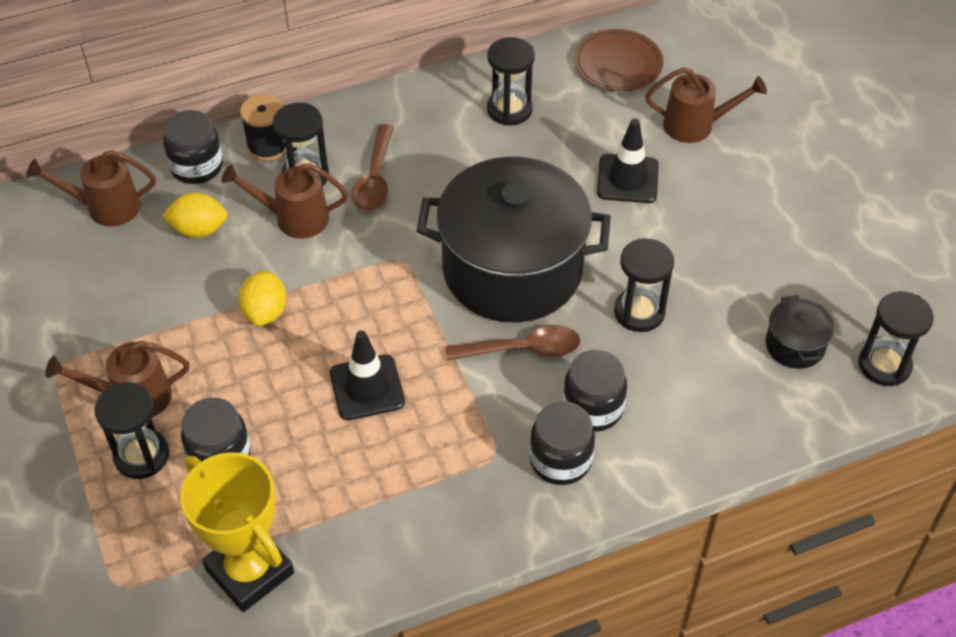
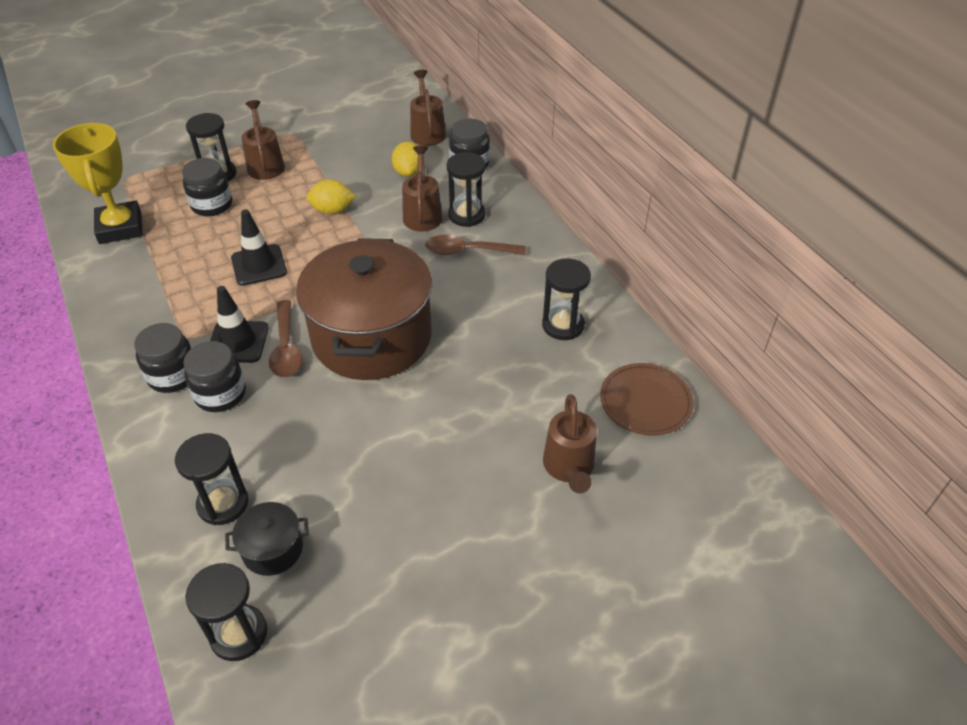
camera: 85 degrees right, 5 degrees down
yellow trophy [180,452,294,612] -> yellow trophy turned 60 degrees counterclockwise [53,123,143,244]
black spool [240,94,286,161] -> none
black pot [417,157,611,323] -> brown pot [296,238,432,380]
black traffic cone [597,119,659,203] -> black traffic cone moved to [210,286,269,363]
black hourglass [614,238,674,332] -> black hourglass moved to [175,433,249,525]

